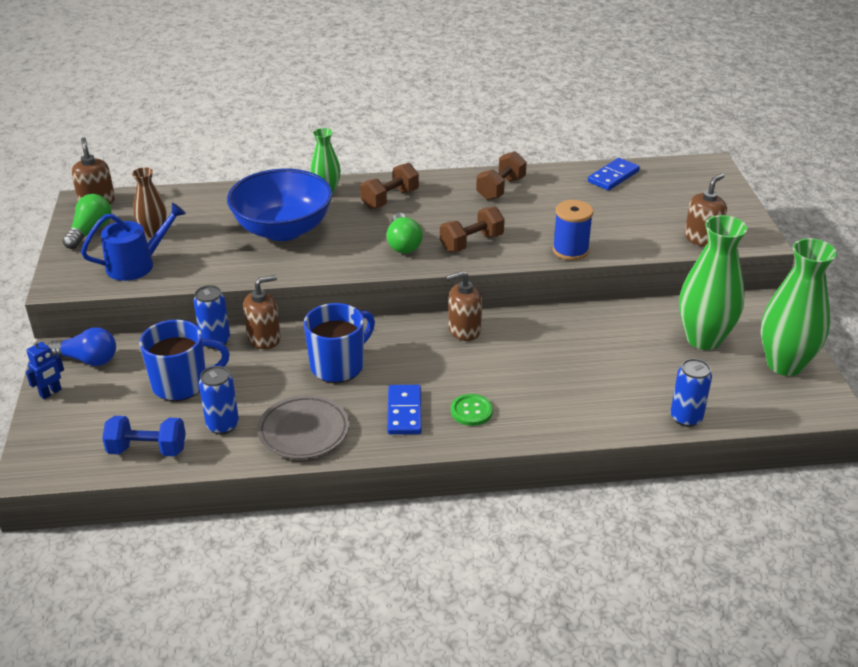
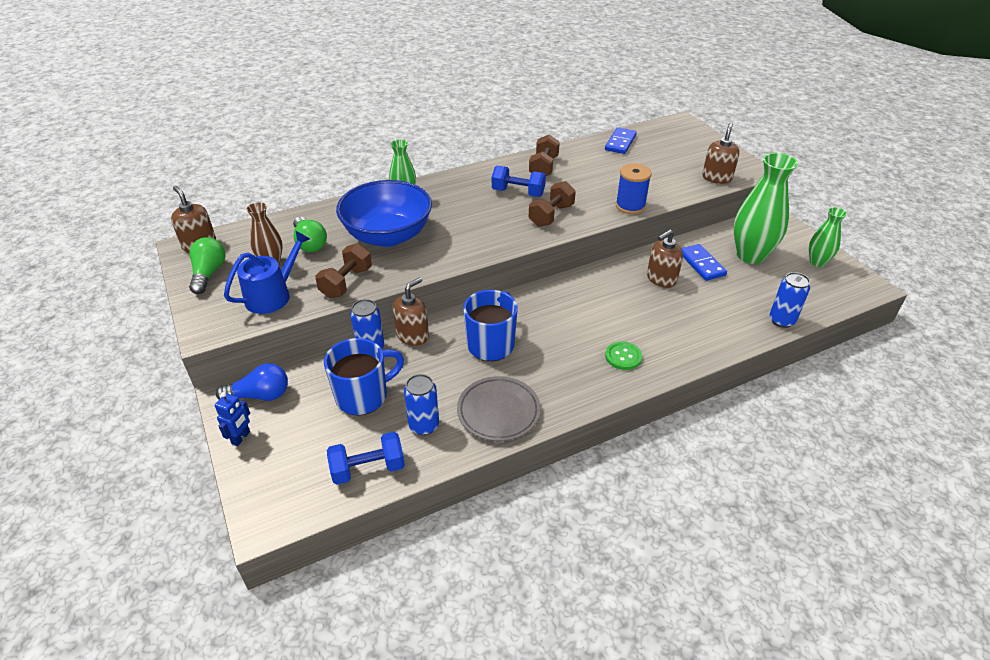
camera: 20 degrees left, 5 degrees up
brown dumbbell [360,163,419,209] -> brown dumbbell moved to [315,243,372,298]
green light bulb [386,213,423,254] -> green light bulb moved to [293,217,327,252]
blue domino [387,385,422,435] -> blue domino moved to [681,244,727,281]
brown soap dispenser [446,271,482,341] -> brown soap dispenser moved to [647,229,683,288]
green vase [761,238,837,376] -> green vase [809,207,847,267], size x0.55
none -> blue dumbbell [492,166,546,197]

